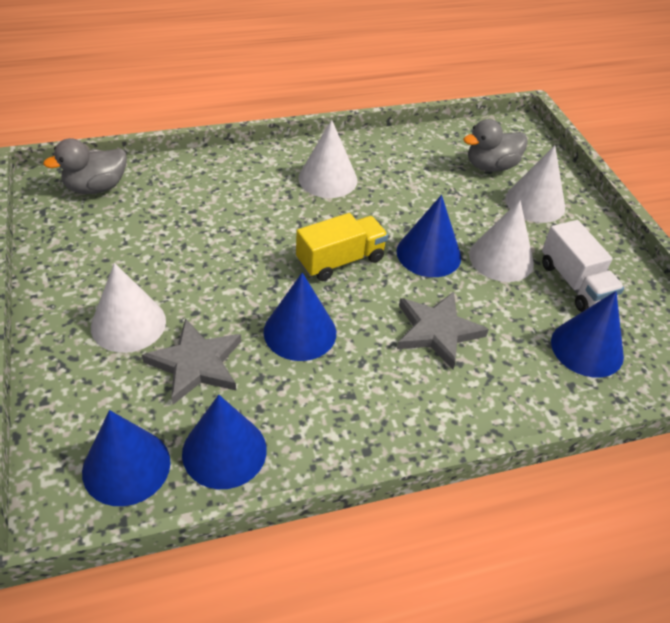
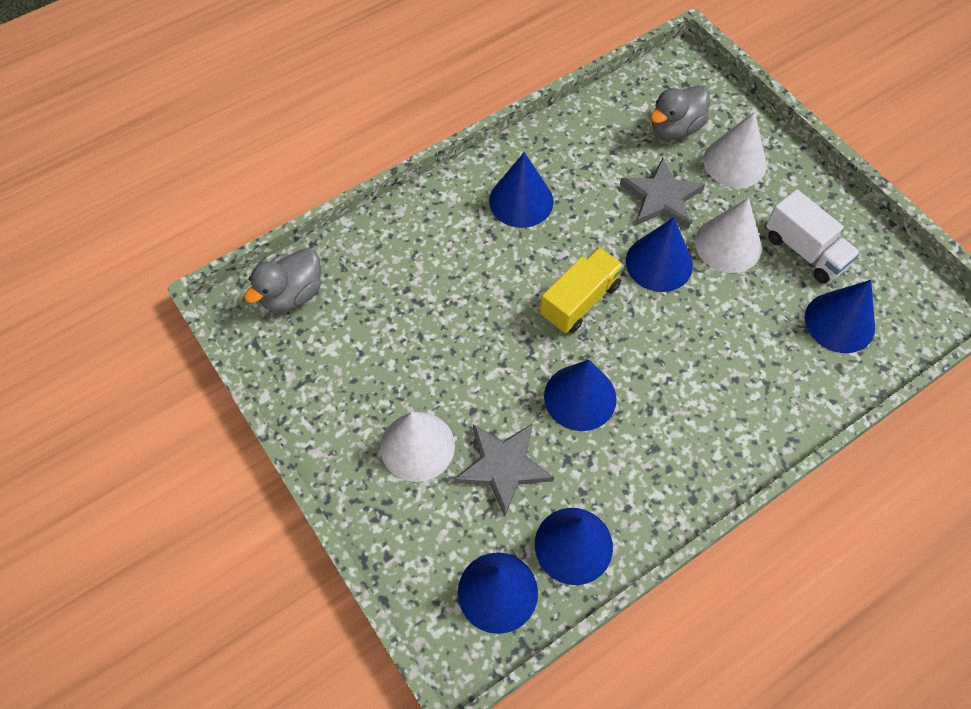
camera: 15 degrees left, 15 degrees up
white cone [298,120,357,198] -> blue cone [489,152,554,228]
grey star [397,292,489,369] -> grey star moved to [620,158,705,229]

